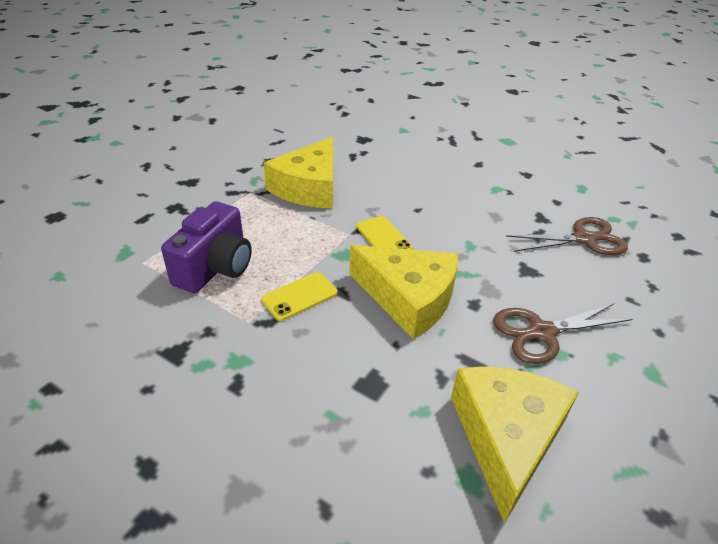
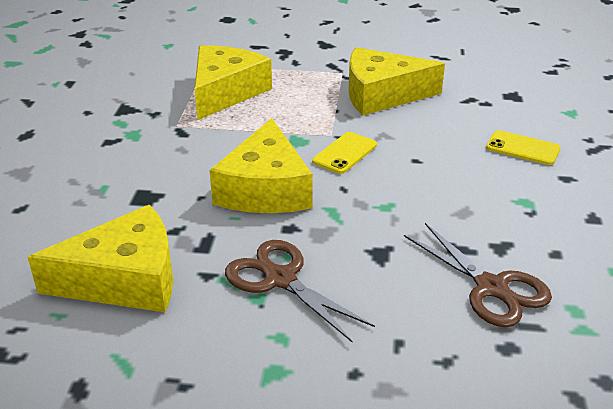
camera: 65 degrees right, 5 degrees down
purple camera [161,201,252,293] -> yellow cheese [195,46,272,120]
yellow phone [261,272,338,321] -> yellow phone moved to [486,130,561,165]

